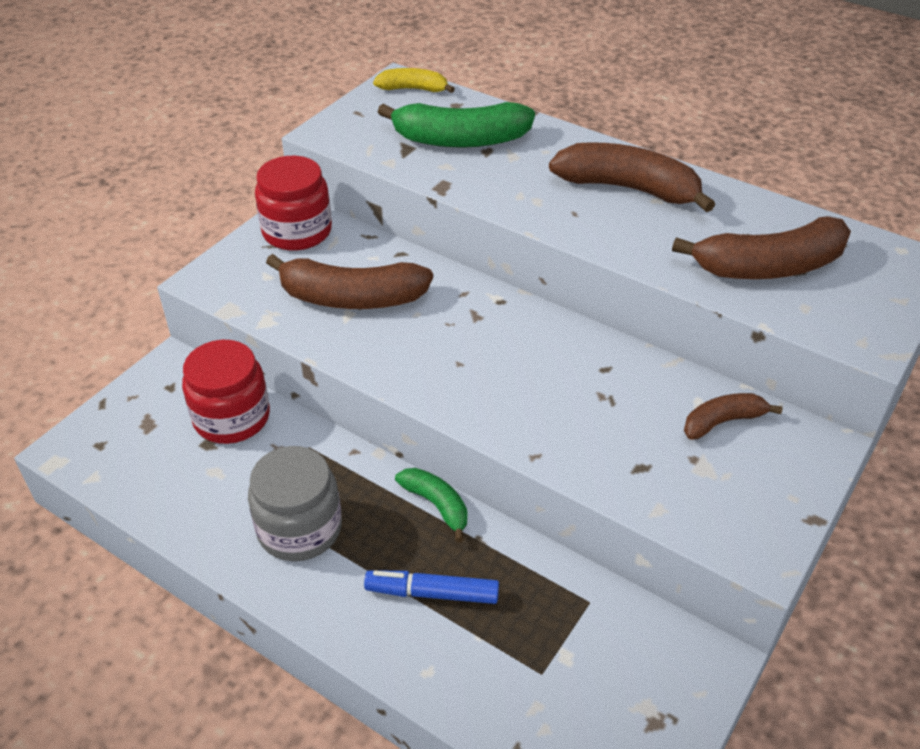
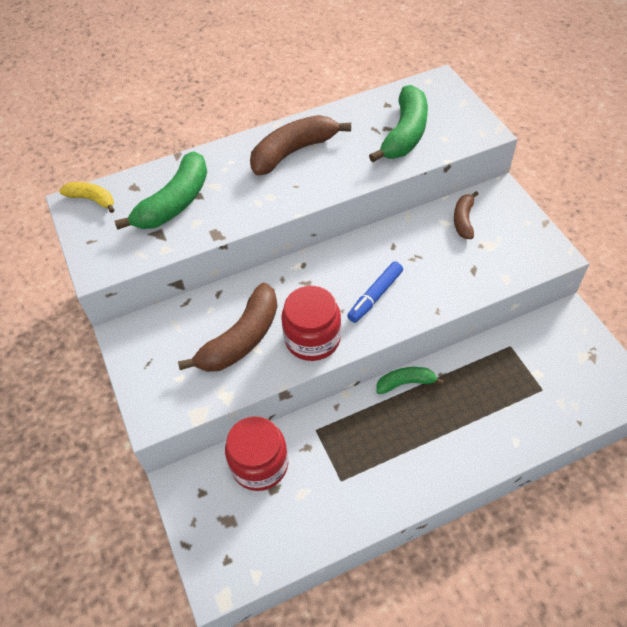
camera: 55 degrees left, 10 degrees up
grey jar [248,446,342,561] -> none
red jar [255,156,332,251] -> red jar moved to [281,286,341,361]
blue marker [364,570,499,604] -> blue marker moved to [347,261,403,323]
yellow banana [373,68,455,93] -> yellow banana turned 75 degrees clockwise [59,182,114,213]
brown banana [672,216,851,279] -> green banana [369,85,428,162]

